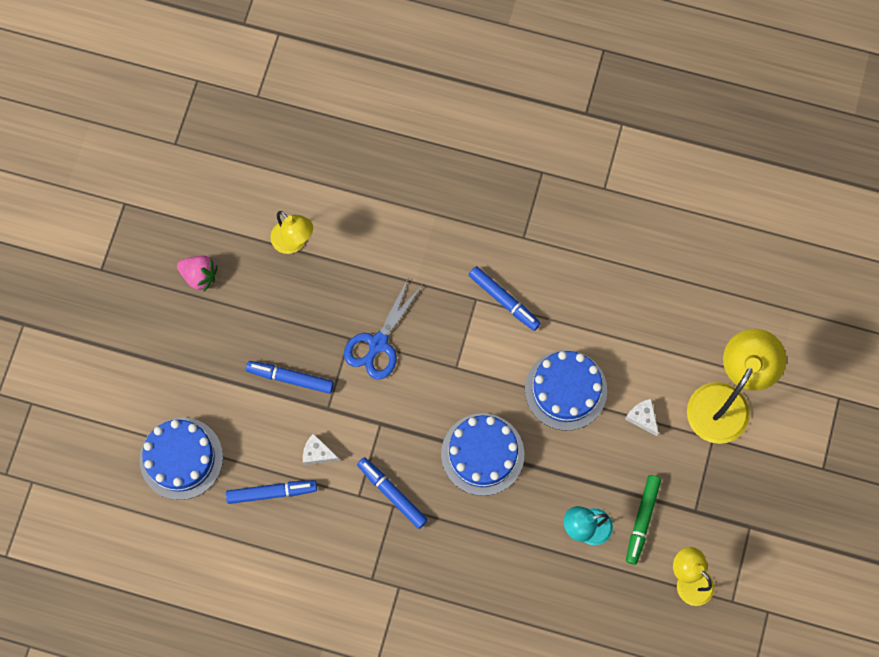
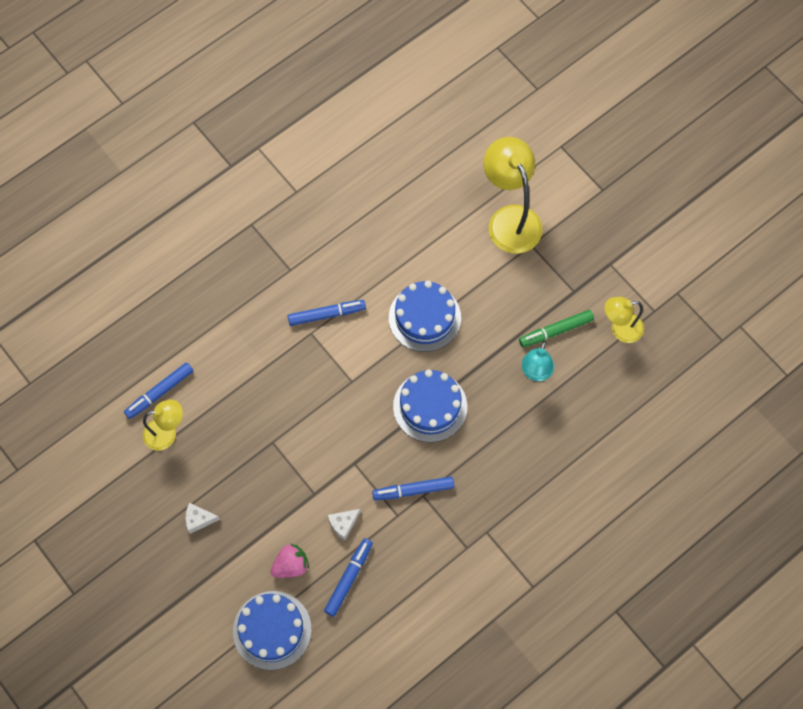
camera: 55 degrees left, 5 degrees down
pink strawberry [177,256,218,291] -> pink strawberry moved to [271,544,309,578]
blue marker [246,361,334,394] -> blue marker moved to [124,362,193,419]
blue scissors [344,277,423,380] -> none
white cheese [625,399,659,436] -> white cheese moved to [185,503,220,534]
green marker [626,475,661,565] -> green marker turned 105 degrees clockwise [519,310,594,347]

